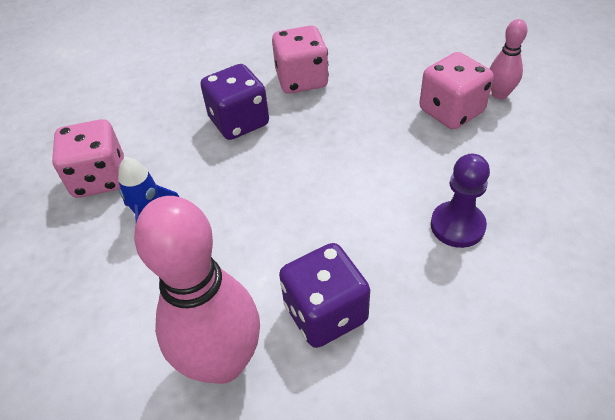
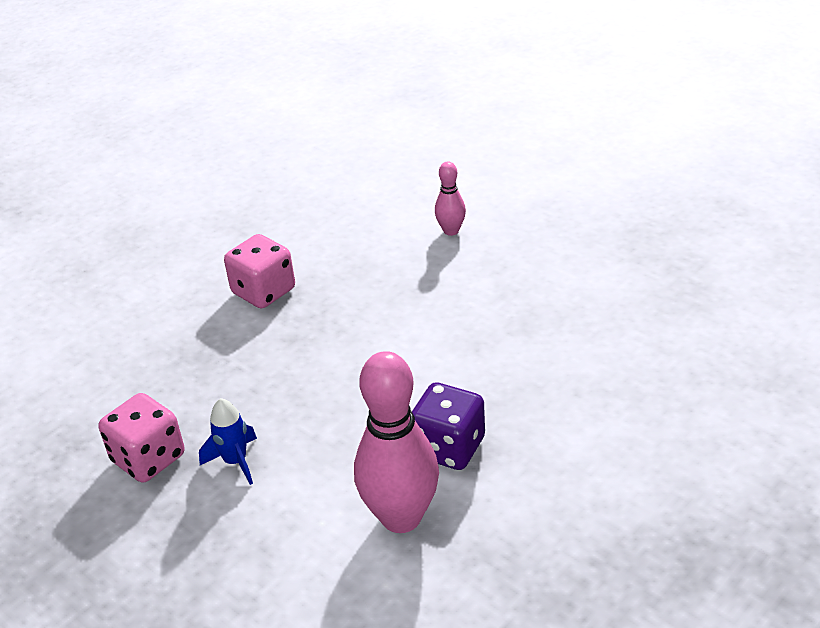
camera: 35 degrees left, 10 degrees down
purple dice [200,64,269,140] -> none
pink dice [419,52,494,129] -> none
purple pawn [431,154,490,248] -> none

